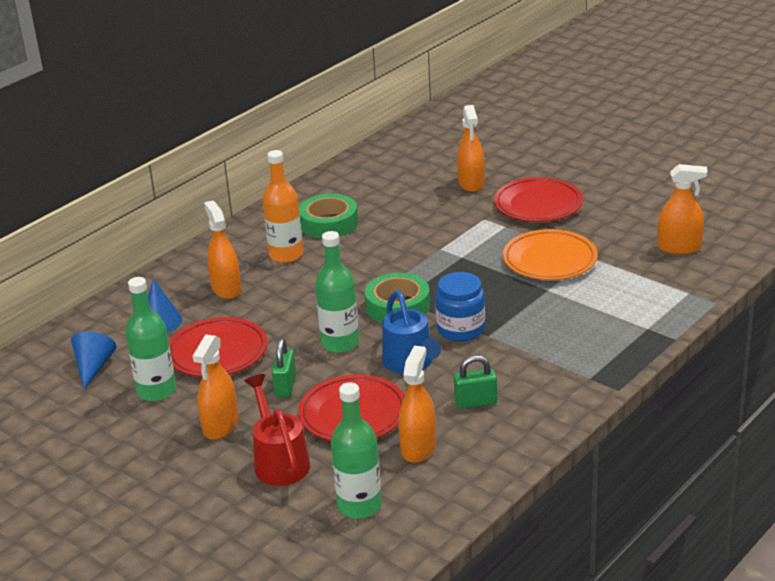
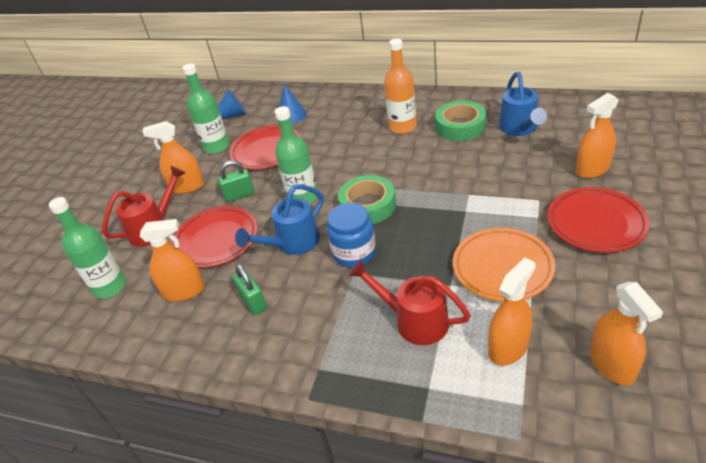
camera: 70 degrees right, 10 degrees up
orange spray bottle [204,200,241,299] -> orange spray bottle moved to [488,257,536,366]
none -> red watering can [348,260,471,345]
none -> blue watering can [499,72,547,136]

